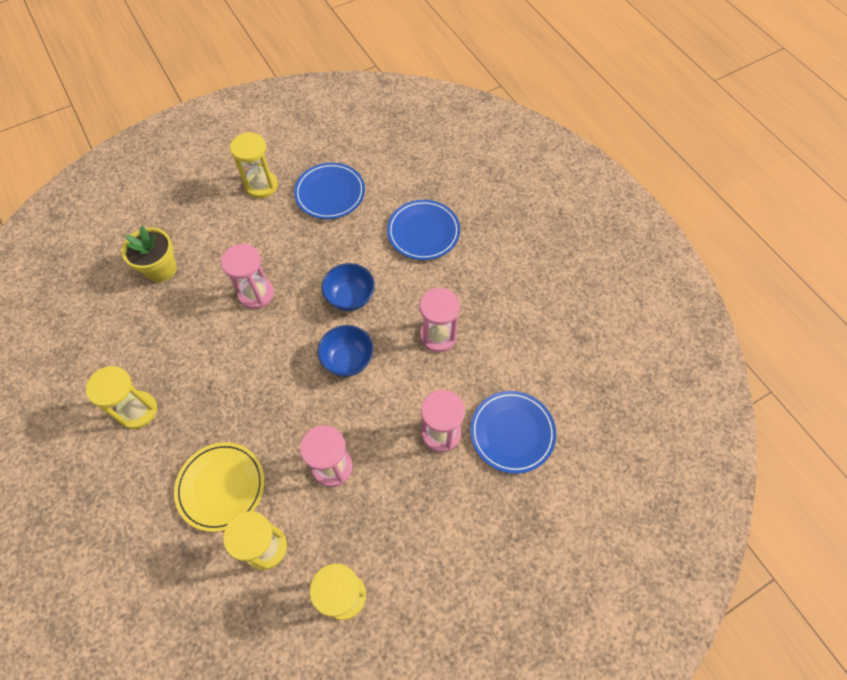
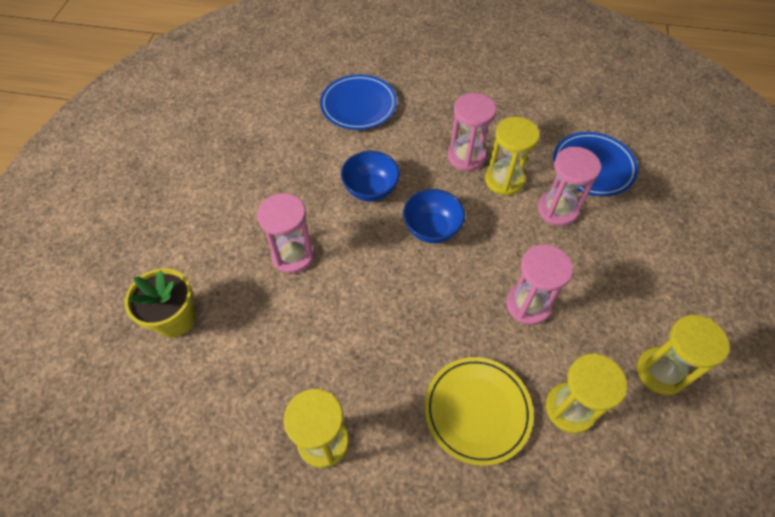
camera: 50 degrees left, 5 degrees down
yellow hourglass [230,132,278,198] -> yellow hourglass moved to [485,117,540,196]
blue plate [294,162,365,219] -> none

